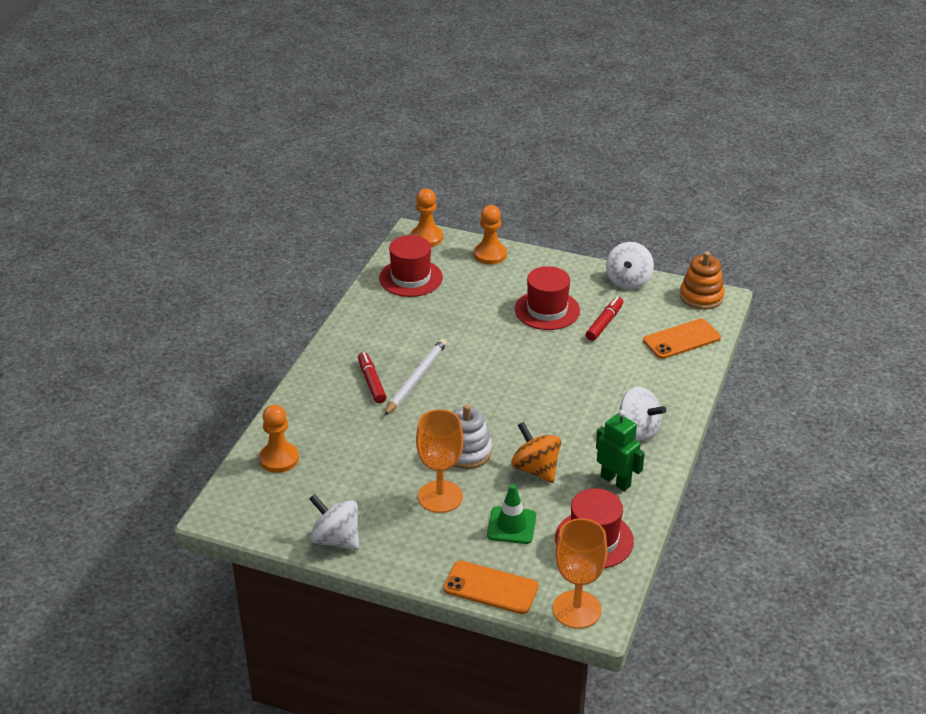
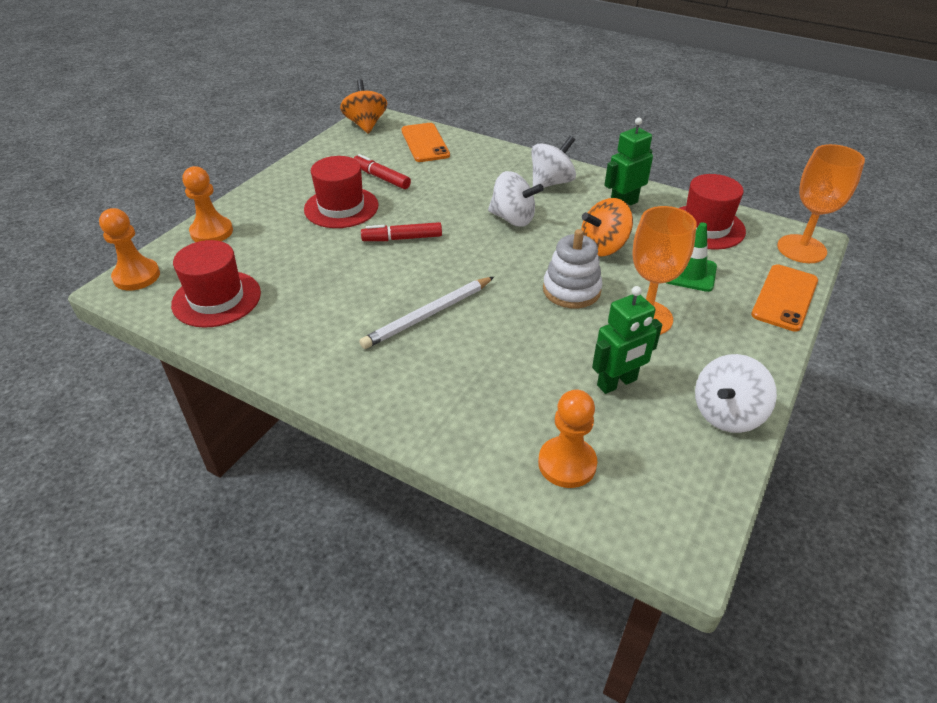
camera: 80 degrees left, 5 degrees up
red marker [358,352,386,403] -> red marker moved to [361,222,442,241]
white pencil [384,338,447,416] -> white pencil turned 75 degrees counterclockwise [359,277,494,349]
white spinning top [606,242,654,290] -> white spinning top moved to [488,171,544,227]
orange stacking toy [680,251,725,310] -> orange spinning top [340,79,387,134]
none -> green robot [592,286,662,394]

